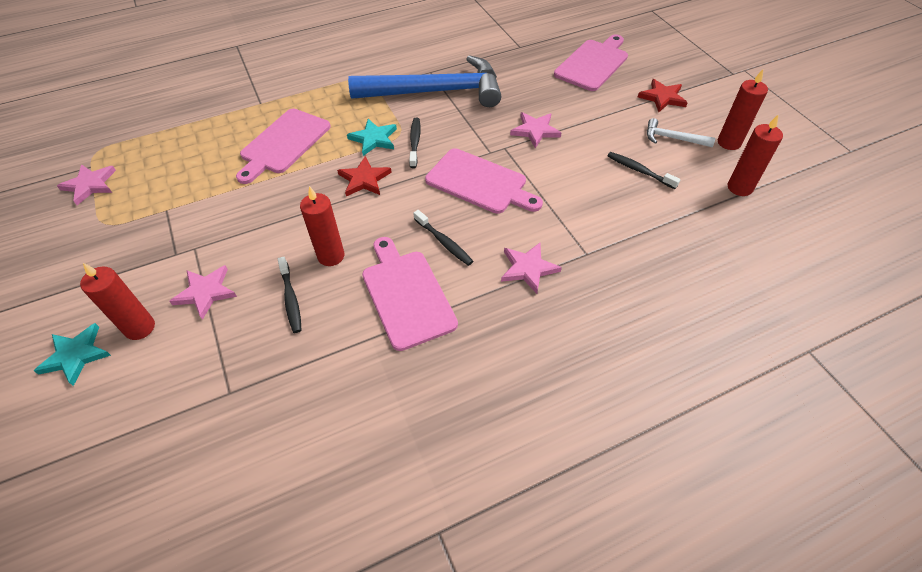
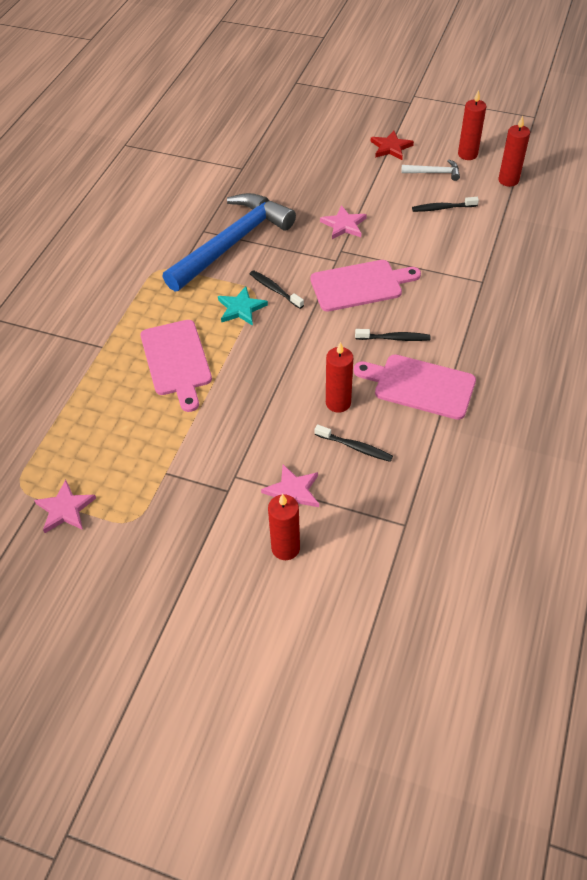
camera: 45 degrees left, 0 degrees up
turquoise star [34,323,111,386] -> none
red star [337,156,392,196] -> none
pink star [501,243,562,294] -> none
pink cutting board [554,35,628,91] -> none
white hammer [647,118,715,147] -> white hammer turned 150 degrees counterclockwise [401,160,460,181]

